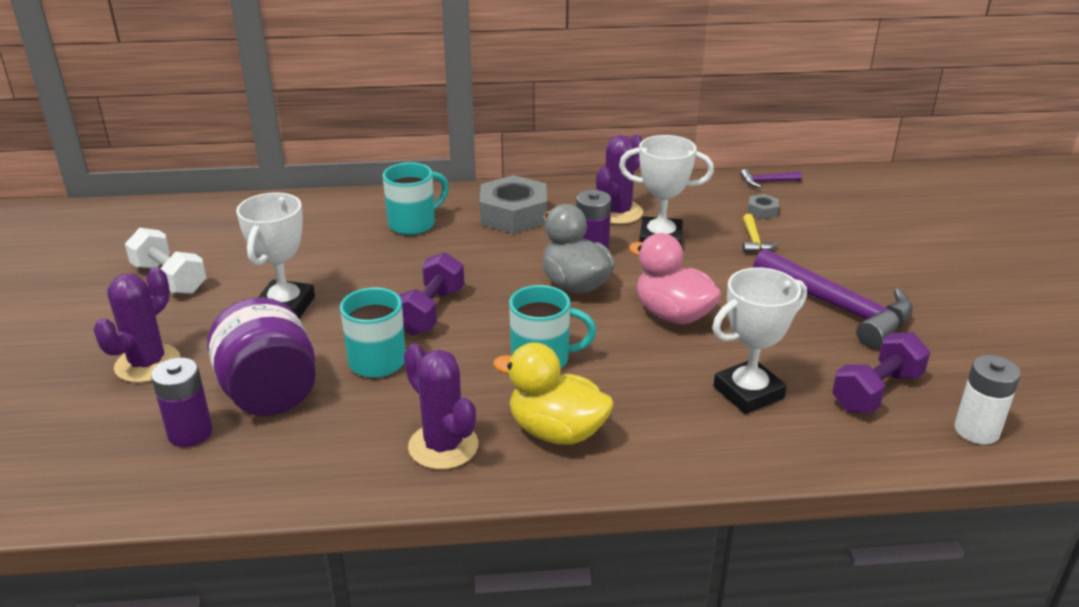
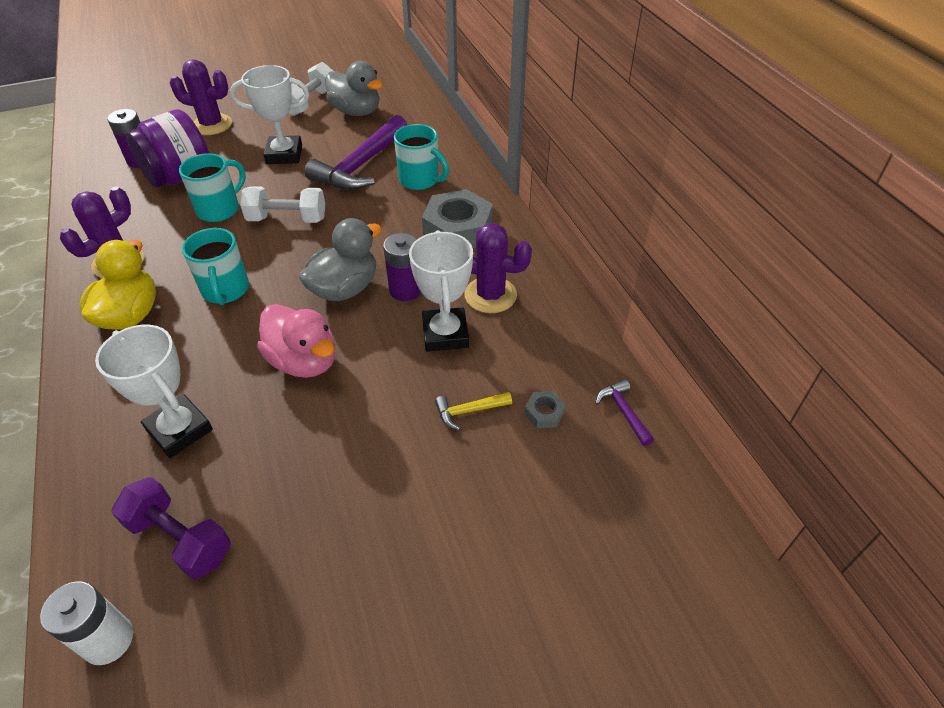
camera: 75 degrees right, 15 degrees up
purple dumbbell [399,252,464,336] -> white dumbbell [240,186,325,223]
pink duck [629,233,721,324] -> pink duck turned 105 degrees clockwise [257,304,335,378]
purple hammer [753,248,913,348] -> purple hammer moved to [305,115,407,190]
none -> grey duck [325,61,383,116]

